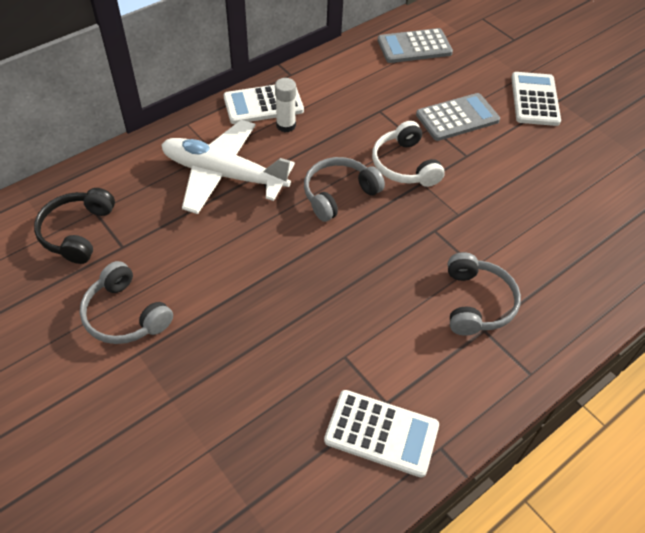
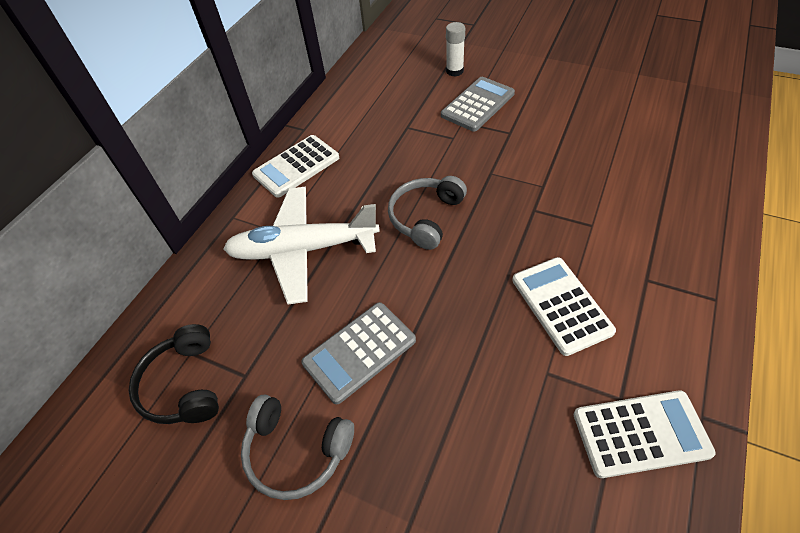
camera: 20 degrees left, 0 degrees up
white glue stick [275,78,296,132] -> white glue stick moved to [446,22,465,77]
white headphones [372,121,445,187] -> none
grey calculator [378,28,453,63] -> grey calculator moved to [302,302,416,404]
grey headphones [448,252,521,335] -> none
white calculator [511,72,561,126] -> white calculator moved to [512,257,616,356]

